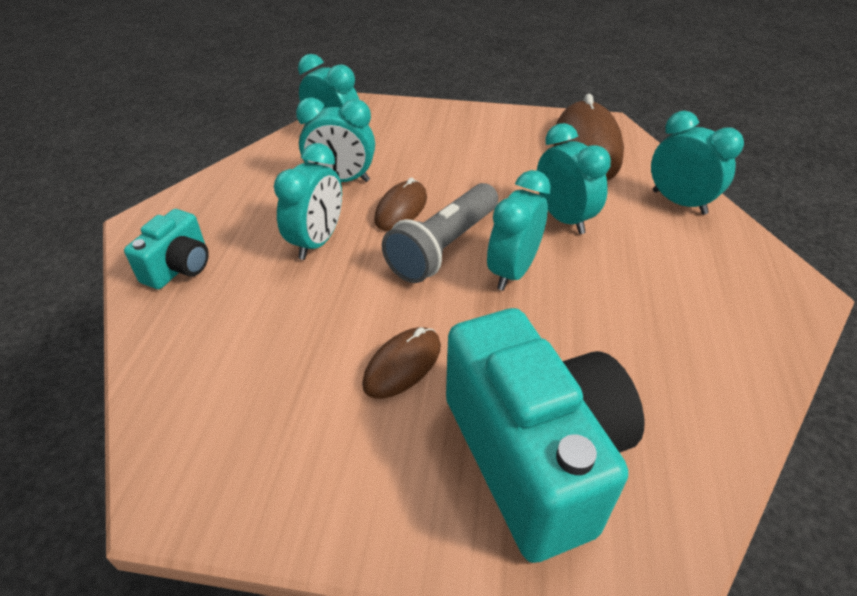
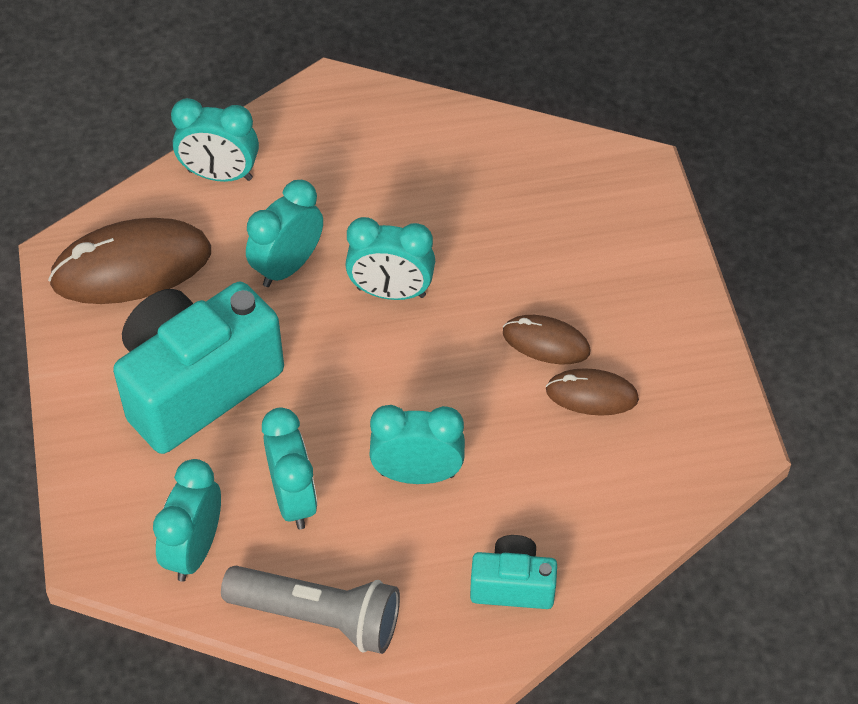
camera: 110 degrees left, 10 degrees up
brown mouse [374,177,427,231] -> brown mouse moved to [546,368,639,416]
grey flashlight [382,183,498,283] -> grey flashlight moved to [221,566,400,654]
turquoise camera [446,308,644,563] -> turquoise camera moved to [113,282,284,454]
turquoise clock [651,111,744,215] -> turquoise clock turned 105 degrees counterclockwise [171,98,259,182]

